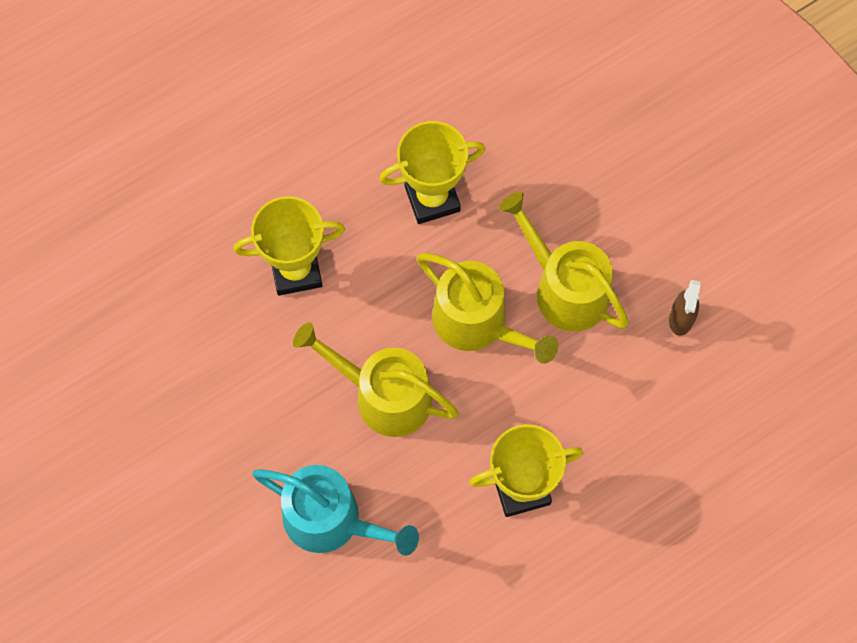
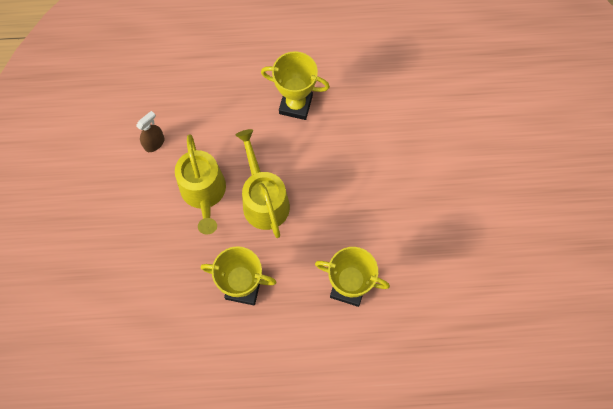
camera: 150 degrees left, 0 degrees up
turquoise watering can [252,465,419,556] -> none
yellow watering can [293,322,459,437] -> none

